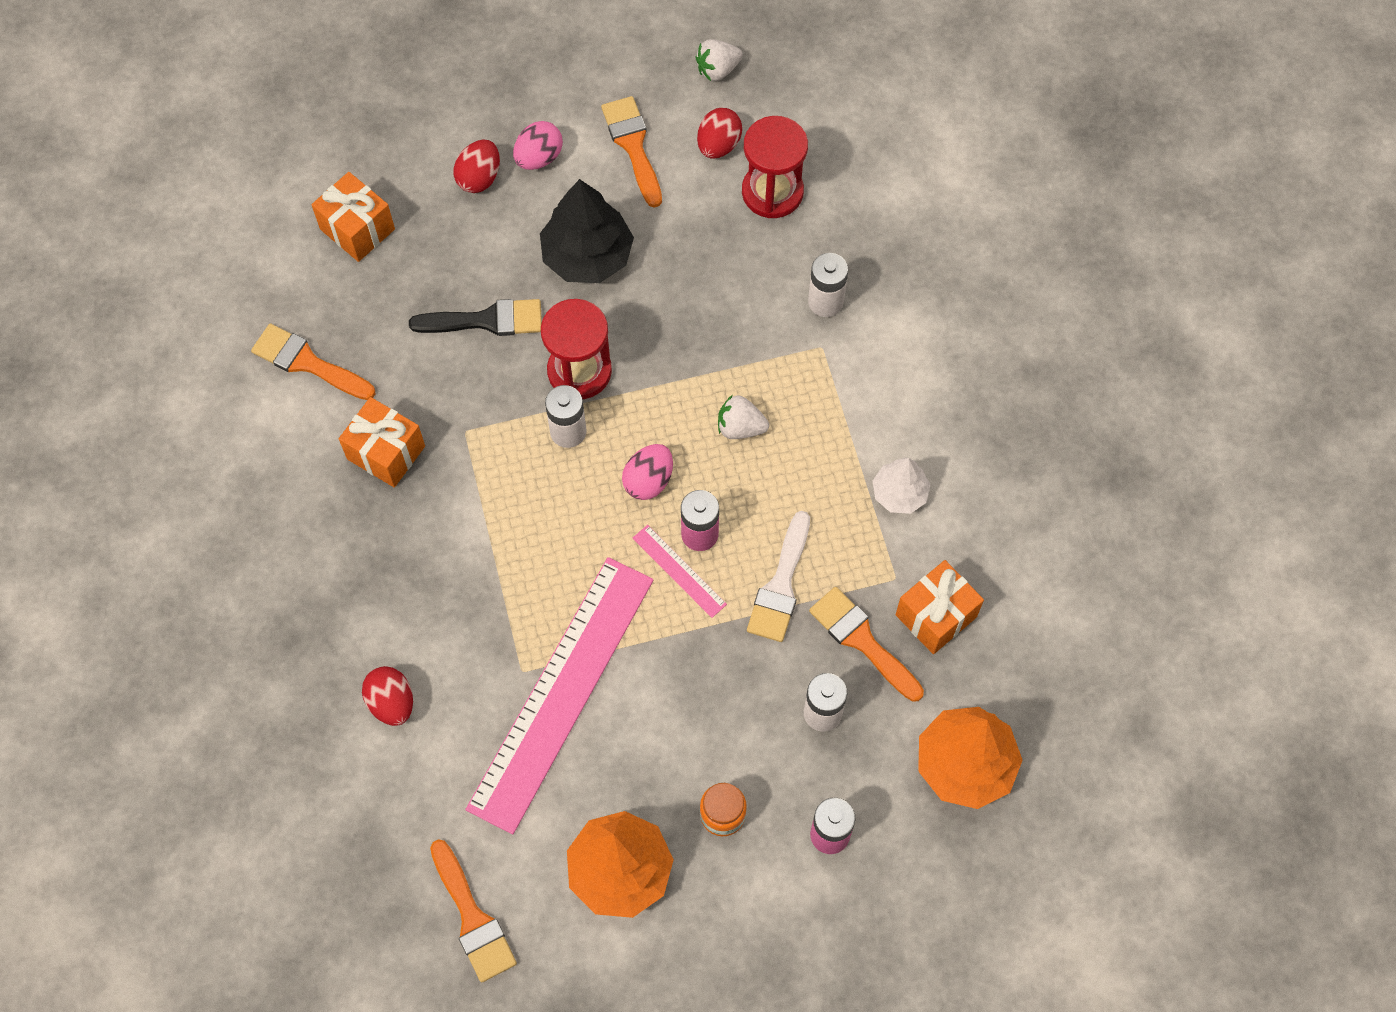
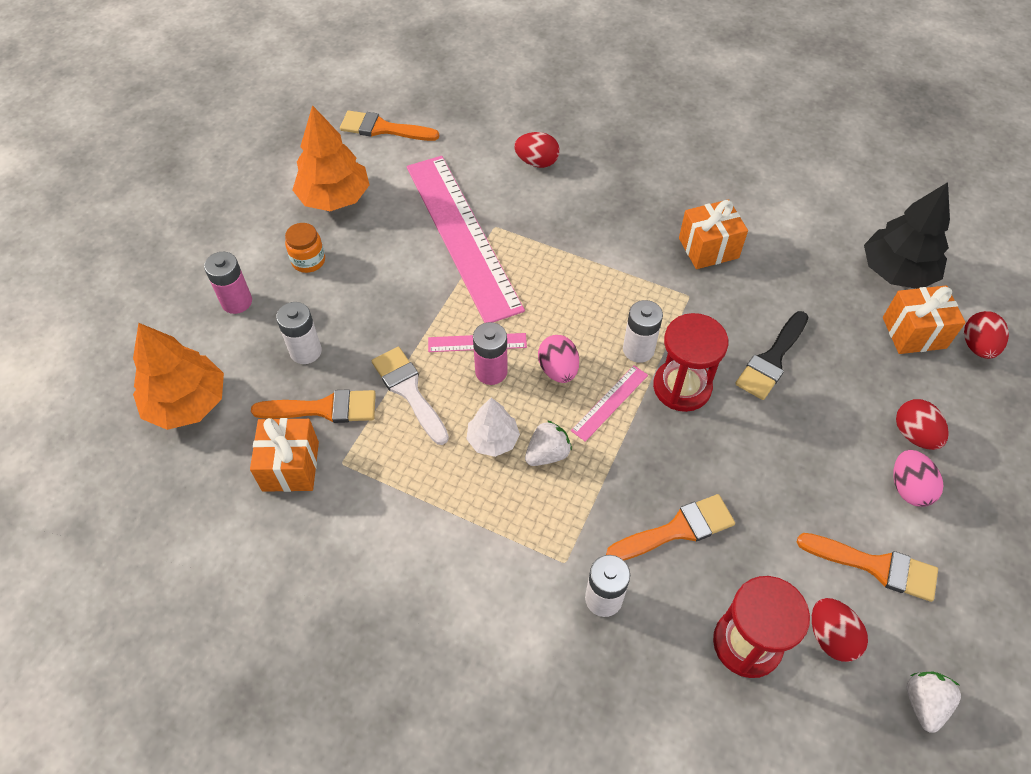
camera: 130 degrees right, 10 degrees down
orange brush [251,323,376,400] -> orange brush moved to [606,494,735,560]
black tree [540,179,634,283] -> black tree moved to [864,182,950,289]
white tree [873,458,931,514] -> white tree moved to [467,398,520,457]
none -> pink ruler [571,365,648,442]
none -> red egg [964,311,1009,359]

